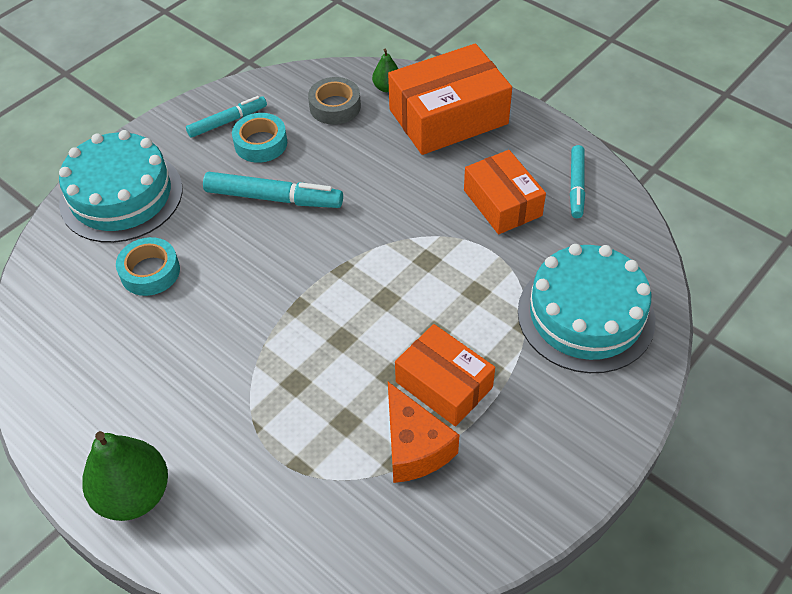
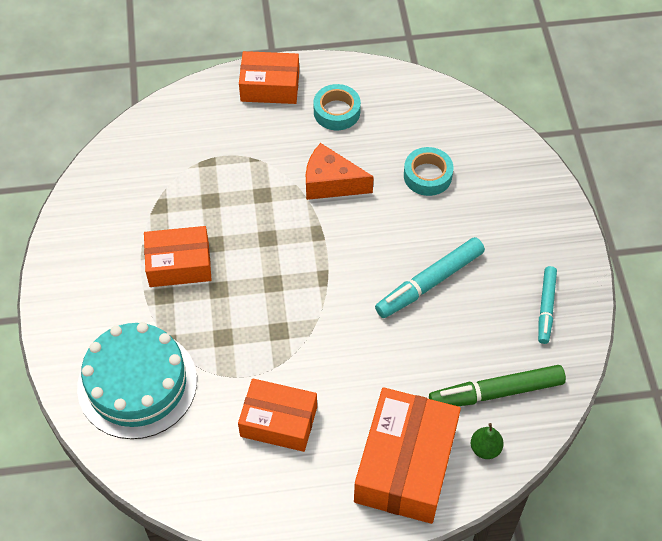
camera: 130 degrees right, 5 degrees up
turquoise cake [59,130,182,243] -> none
green pear [82,431,168,521] -> orange box [239,51,299,104]
turquoise tape [232,113,287,163] -> turquoise tape moved to [313,84,361,130]
grey tape [308,77,361,125] -> green marker [429,365,566,406]
orange cheese [388,382,459,483] -> orange cheese moved to [306,143,374,200]
turquoise marker [570,145,585,218] -> none

